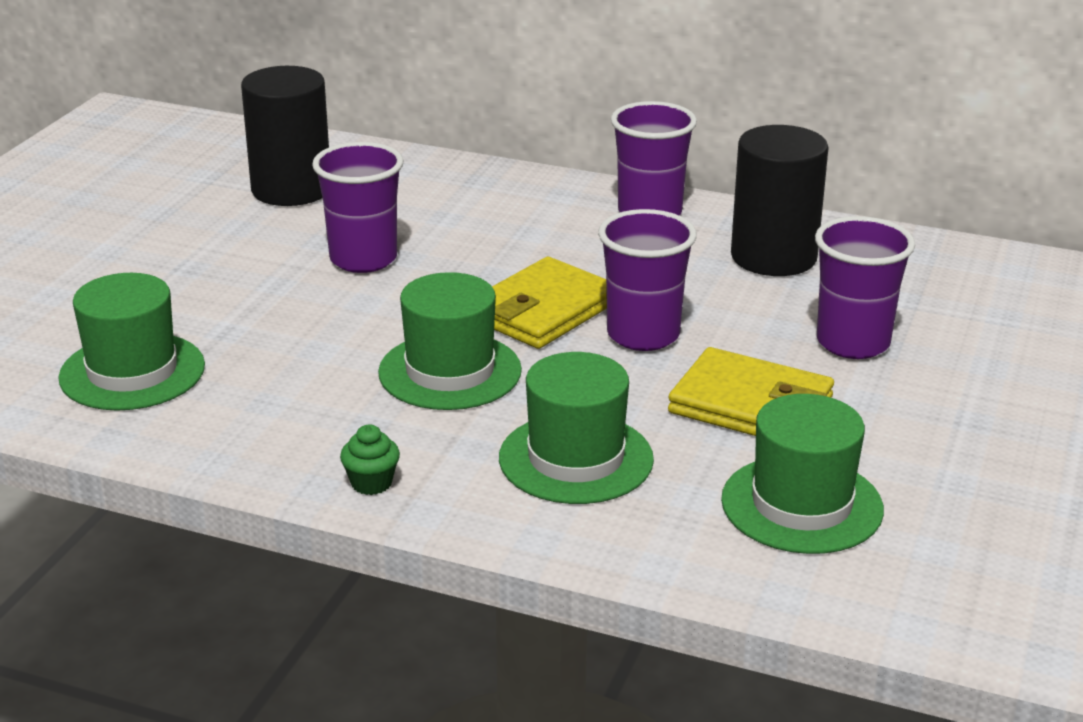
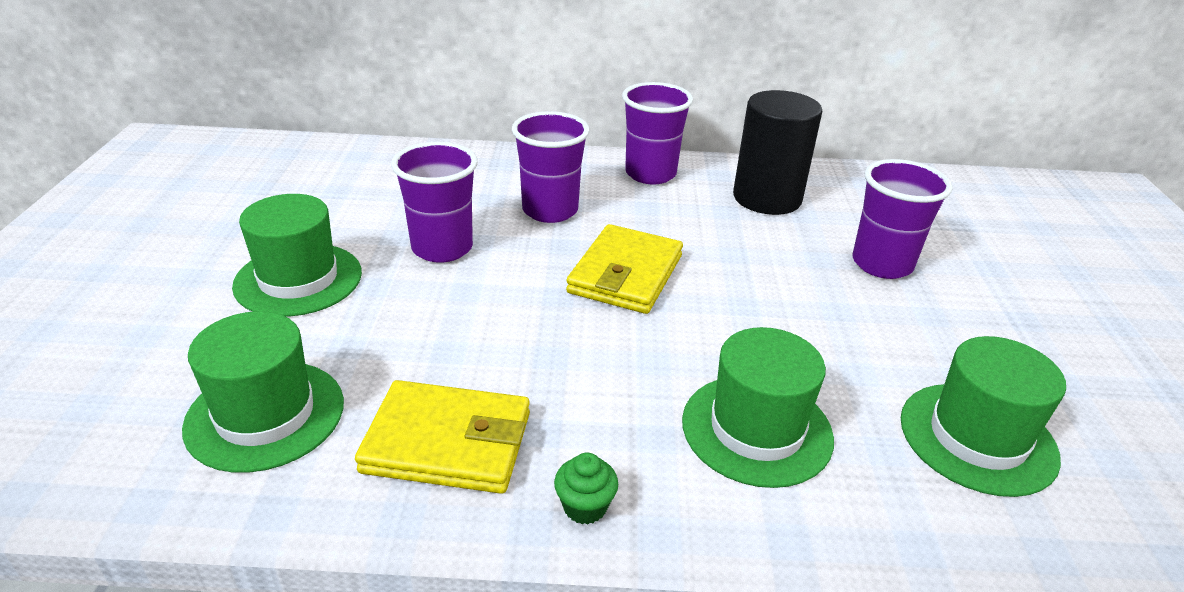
camera: 20 degrees left, 5 degrees up
black cylinder [241,66,329,206] -> none
green hat [378,272,522,410] -> green hat moved to [232,194,362,317]
purple cup [598,209,697,351] -> purple cup moved to [512,111,590,223]
yellow wallet [668,347,834,436] -> yellow wallet moved to [355,380,530,494]

